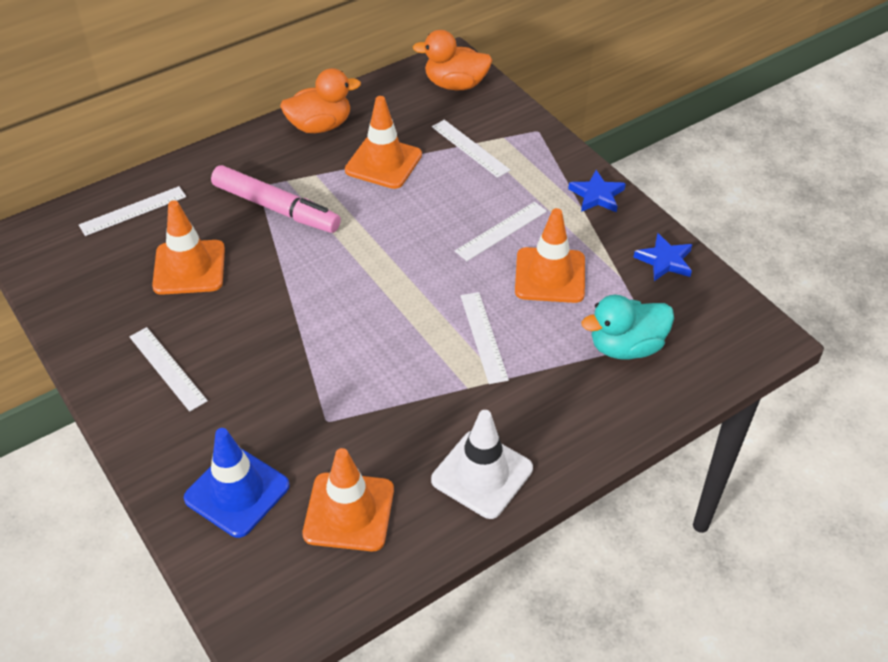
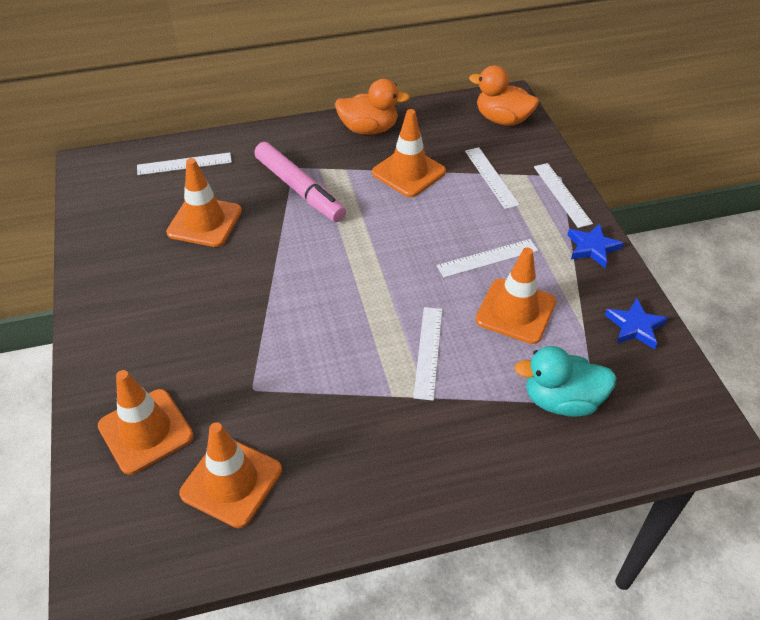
camera: 20 degrees right, 0 degrees up
white ruler [129,327,208,412] -> white ruler moved to [534,163,593,228]
blue traffic cone [184,428,290,538] -> orange traffic cone [98,370,193,475]
white traffic cone [431,410,533,519] -> none

